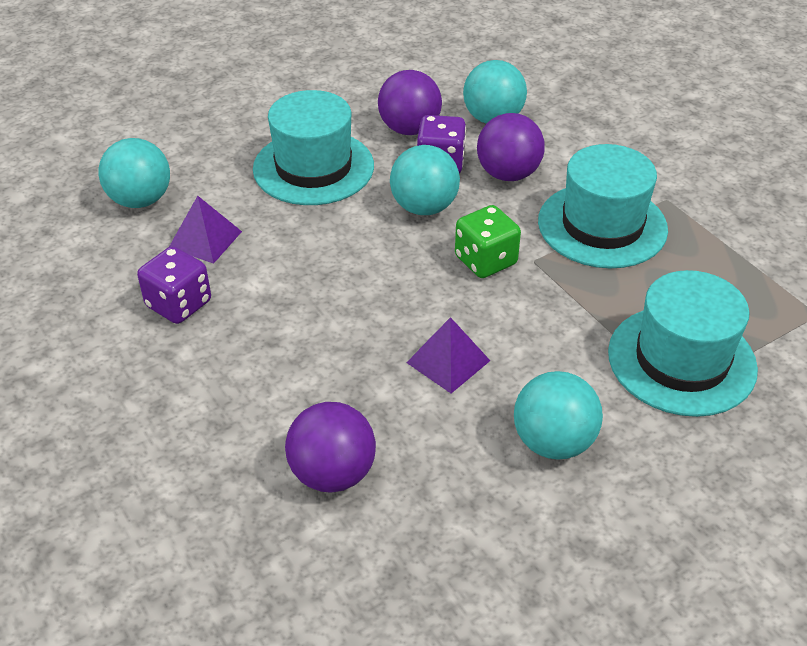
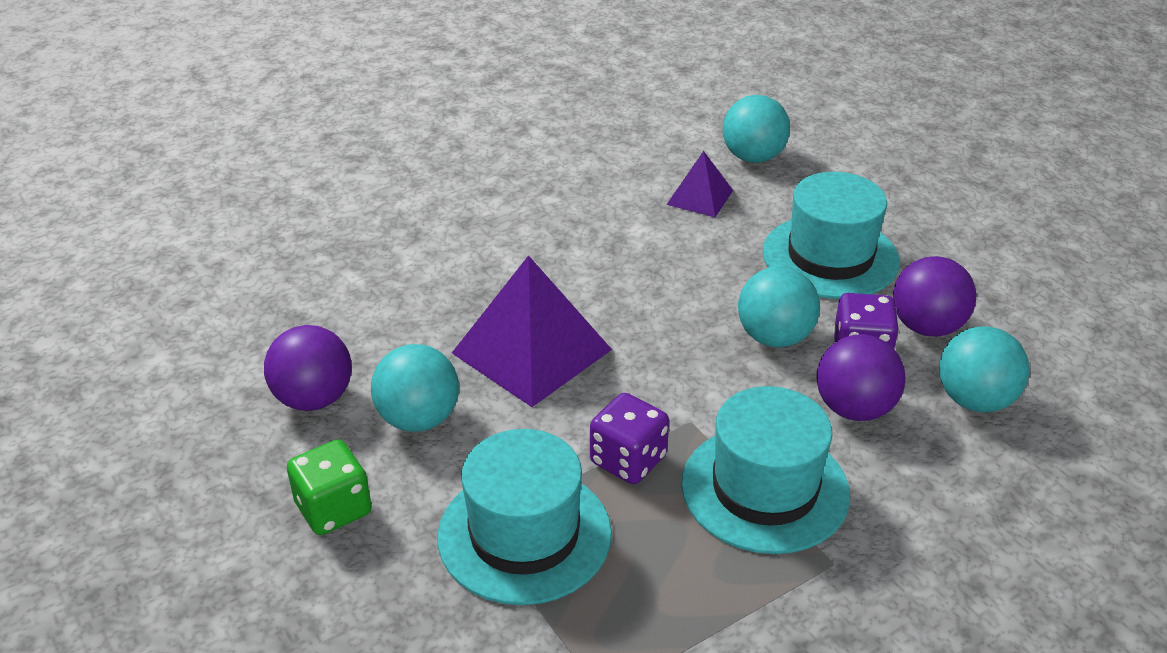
camera: 90 degrees right, 5 degrees down
purple dice [137,246,211,324] -> purple dice moved to [590,393,669,484]
purple ball [285,402,376,493] -> purple ball moved to [264,325,352,411]
purple pyramid [406,317,490,393] -> purple pyramid [452,255,612,407], size x1.88
green dice [455,205,521,278] -> green dice moved to [287,440,372,535]

